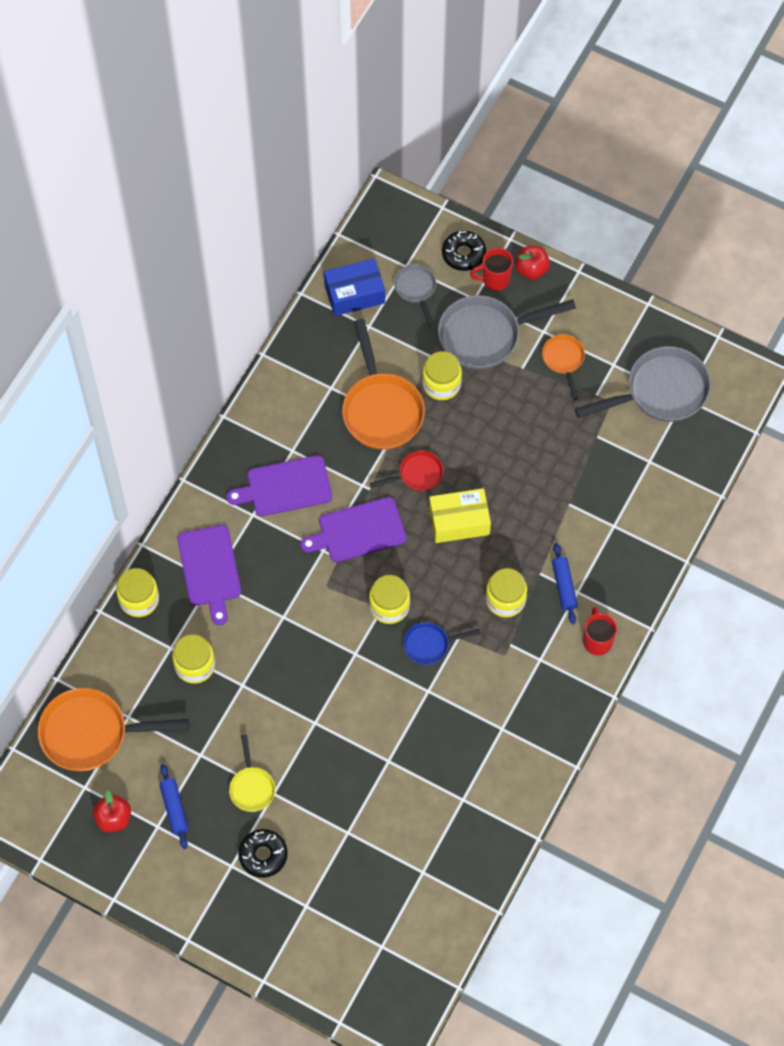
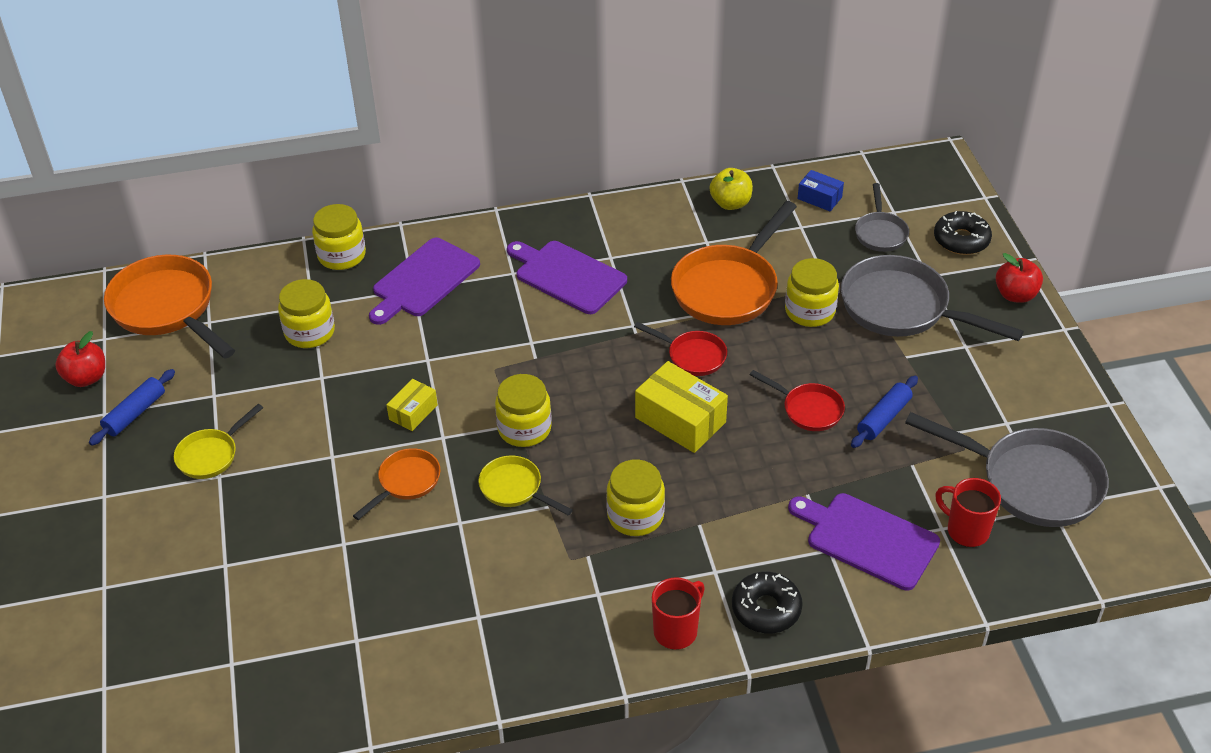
camera: 50 degrees right, 20 degrees down
black donut [238,829,288,878] -> black donut moved to [732,572,803,633]
purple cutting board [300,497,407,562] -> purple cutting board moved to [788,493,940,591]
blue box [324,258,385,316] -> blue box [798,170,844,211], size x0.56
grey pan [394,264,436,327] -> grey pan turned 150 degrees clockwise [855,183,909,252]
blue pan [403,622,481,665] -> yellow pan [478,456,573,516]
red mug [470,248,513,291] -> red mug moved to [935,478,1001,547]
orange pan [542,334,585,400] -> orange pan moved to [353,448,441,520]
blue rolling pin [552,543,578,624] -> blue rolling pin moved to [851,376,918,448]
none -> yellow box [386,379,438,431]
none -> yellow apple [710,168,753,210]
none -> red pan [750,370,845,431]

